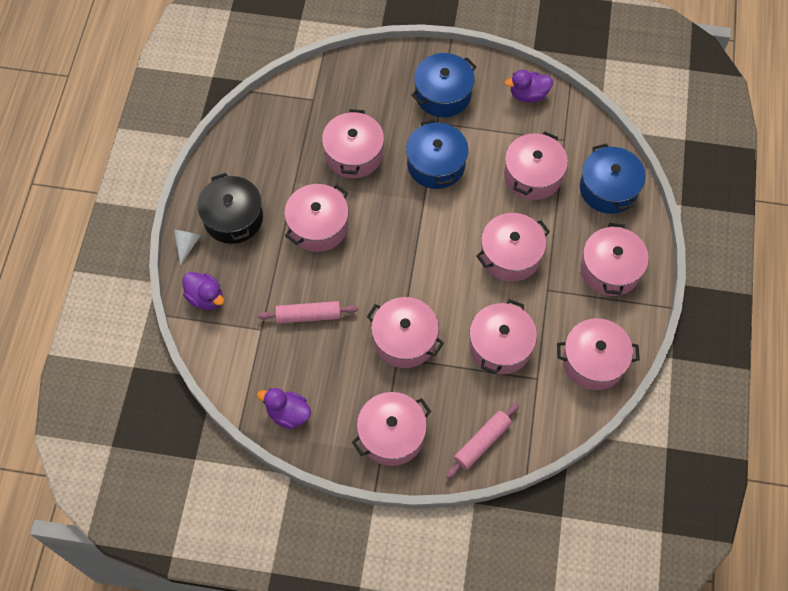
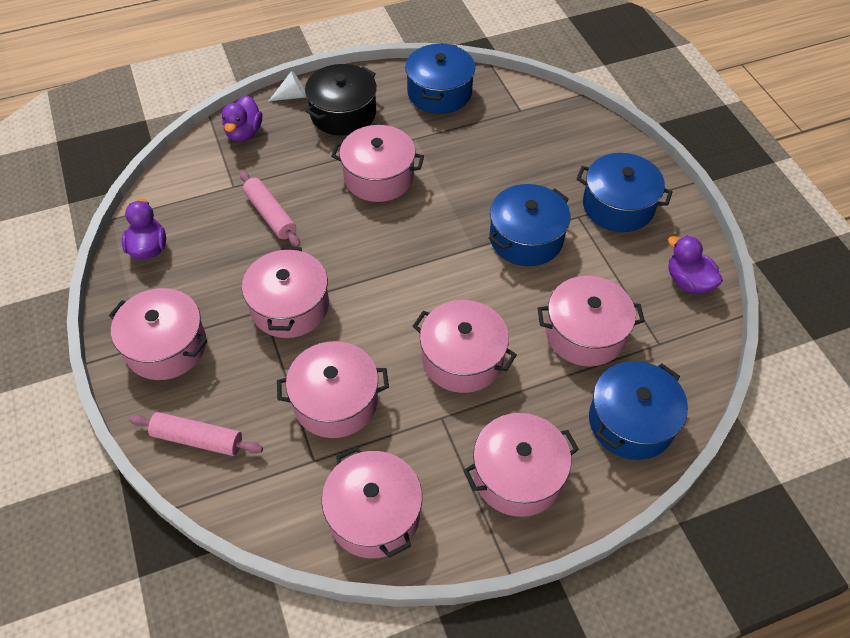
camera: 60 degrees right, 10 degrees down
pink pot [322,109,384,178] -> none
none -> blue pot [405,43,475,114]

